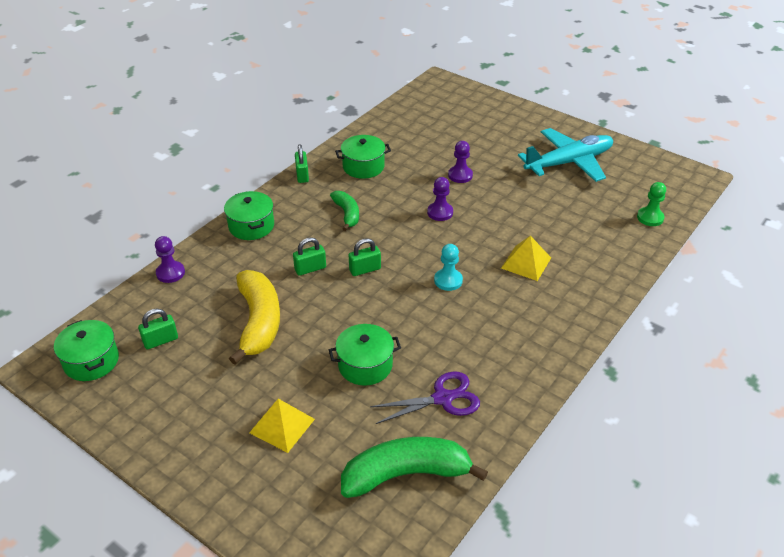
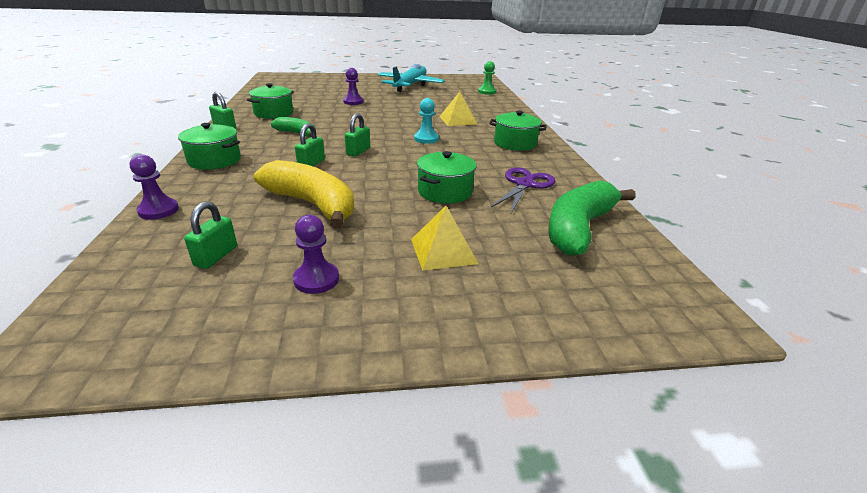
camera: 45 degrees left, 10 degrees down
green pot [54,320,119,381] -> green pot moved to [489,111,546,151]
purple pawn [427,177,453,221] -> purple pawn moved to [293,215,339,294]

